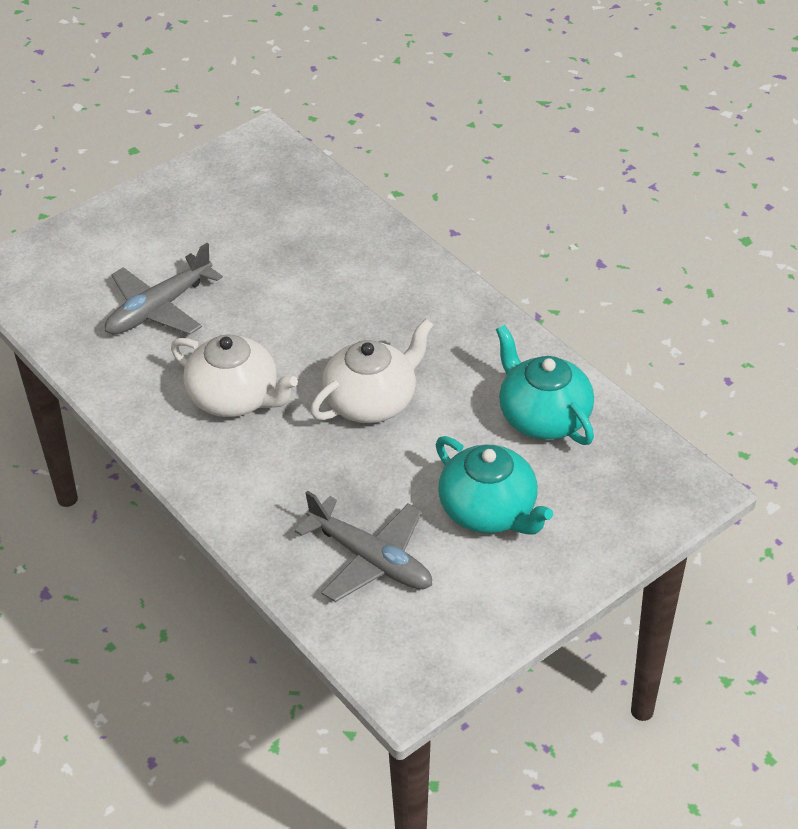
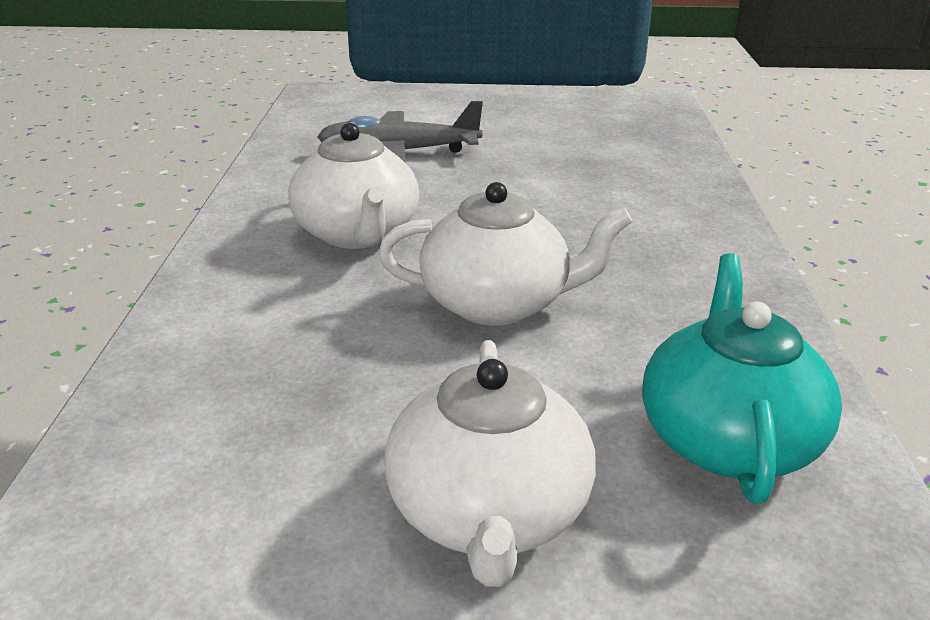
camera: 40 degrees right, 15 degrees down
grey plane [295,491,432,602] -> none
turquoise teapot [436,436,553,535] -> white teapot [384,340,596,587]

